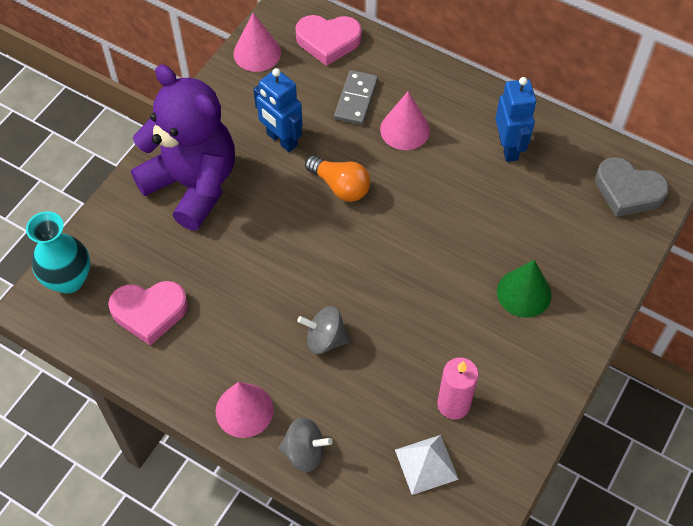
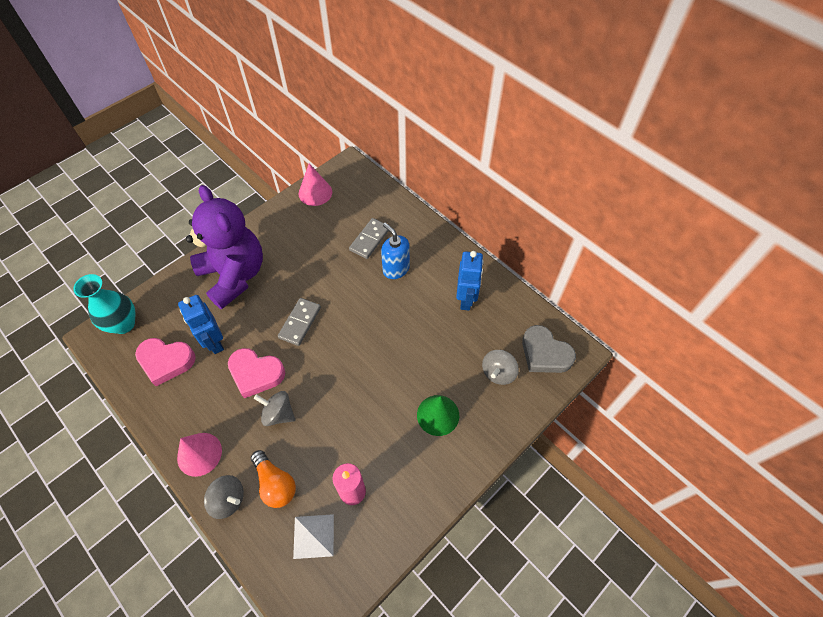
camera: 15 degrees right, 0 degrees up
blue robot [253,68,303,152] -> blue robot moved to [178,295,224,354]
pink heart [295,15,362,66] -> pink heart moved to [228,348,285,398]
orange light bulb [305,155,370,202] -> orange light bulb moved to [251,450,296,508]
pink cone [380,91,430,150] -> blue soap dispenser [381,223,410,279]
none -> grey domino [278,298,321,346]
none -> grey spinning top [482,350,519,385]

